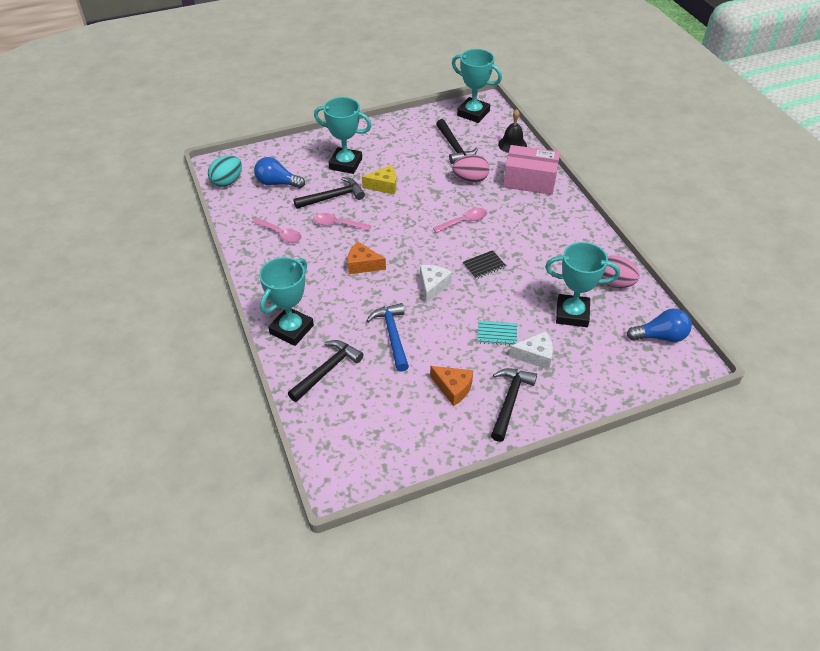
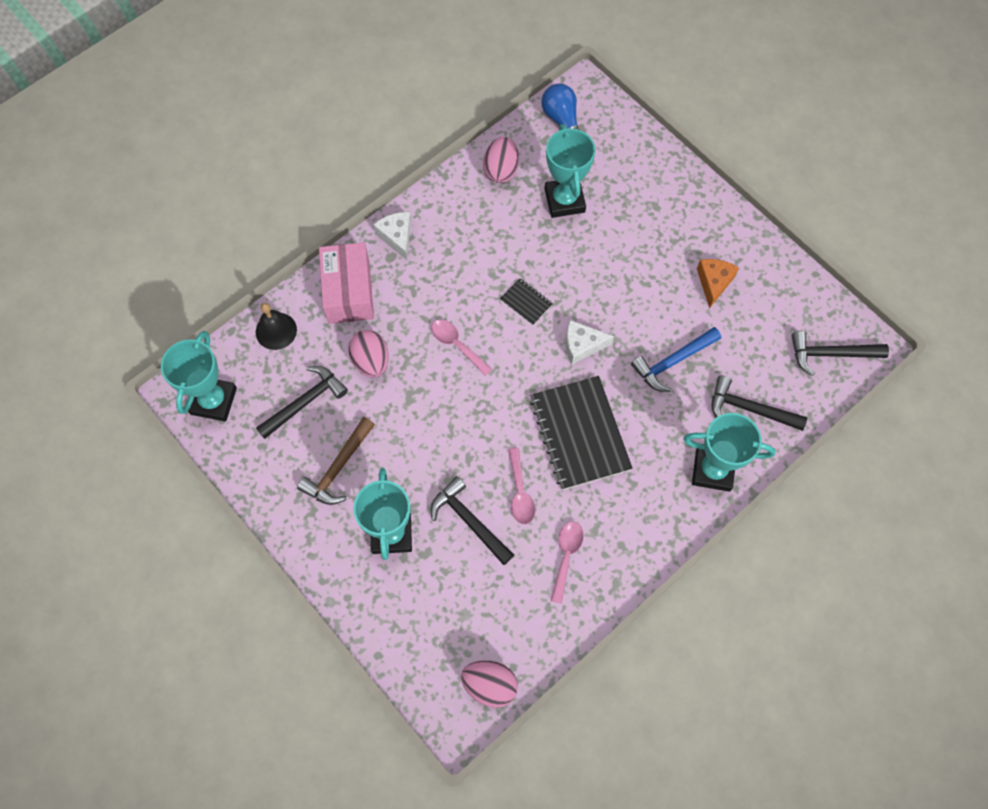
camera: 110 degrees left, 20 degrees up
turquoise egg [208,155,242,187] -> pink egg [461,660,518,708]
blue light bulb [254,157,305,188] -> none
orange cheese [347,242,386,274] -> black notebook [530,376,633,490]
yellow cheese [362,165,396,195] -> none
turquoise notebook [477,321,517,346] -> none
black hammer [491,368,537,442] -> black hammer moved to [791,331,889,376]
white cheese [509,331,553,370] -> white cheese moved to [373,212,411,260]
none -> brown hammer [297,417,375,505]

